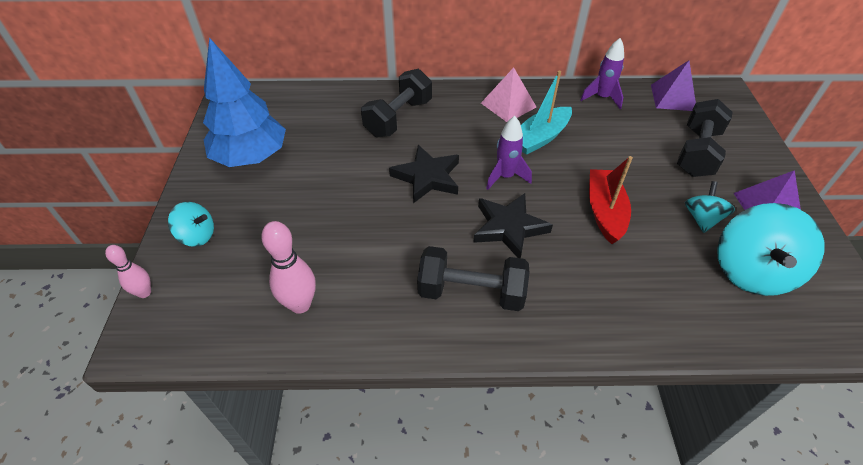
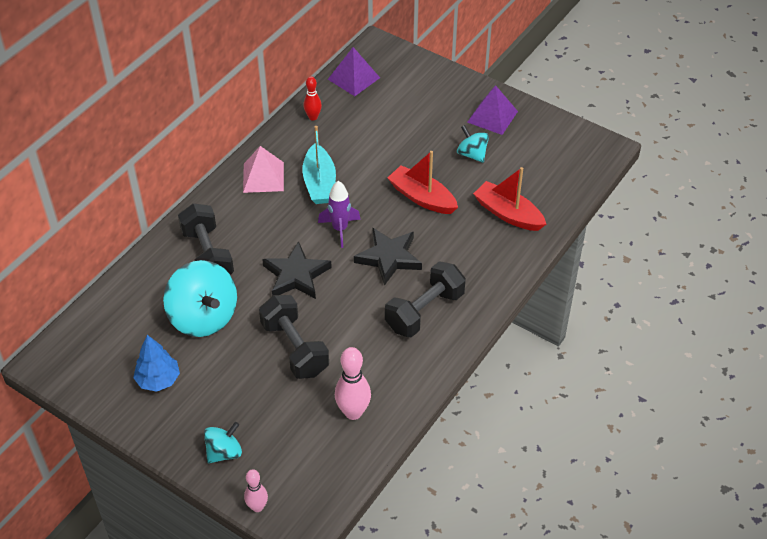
camera: 55 degrees left, 0 degrees up
blue tree [203,37,286,167] -> blue tree [133,335,180,392], size x0.55
purple rocket [581,38,624,109] -> red bowling pin [303,76,322,120]
black dumbbell [677,99,733,177] -> black dumbbell moved to [259,295,329,379]
turquoise spinning top [717,203,824,296] -> turquoise spinning top moved to [163,260,237,337]
none -> red boat [473,167,546,231]

